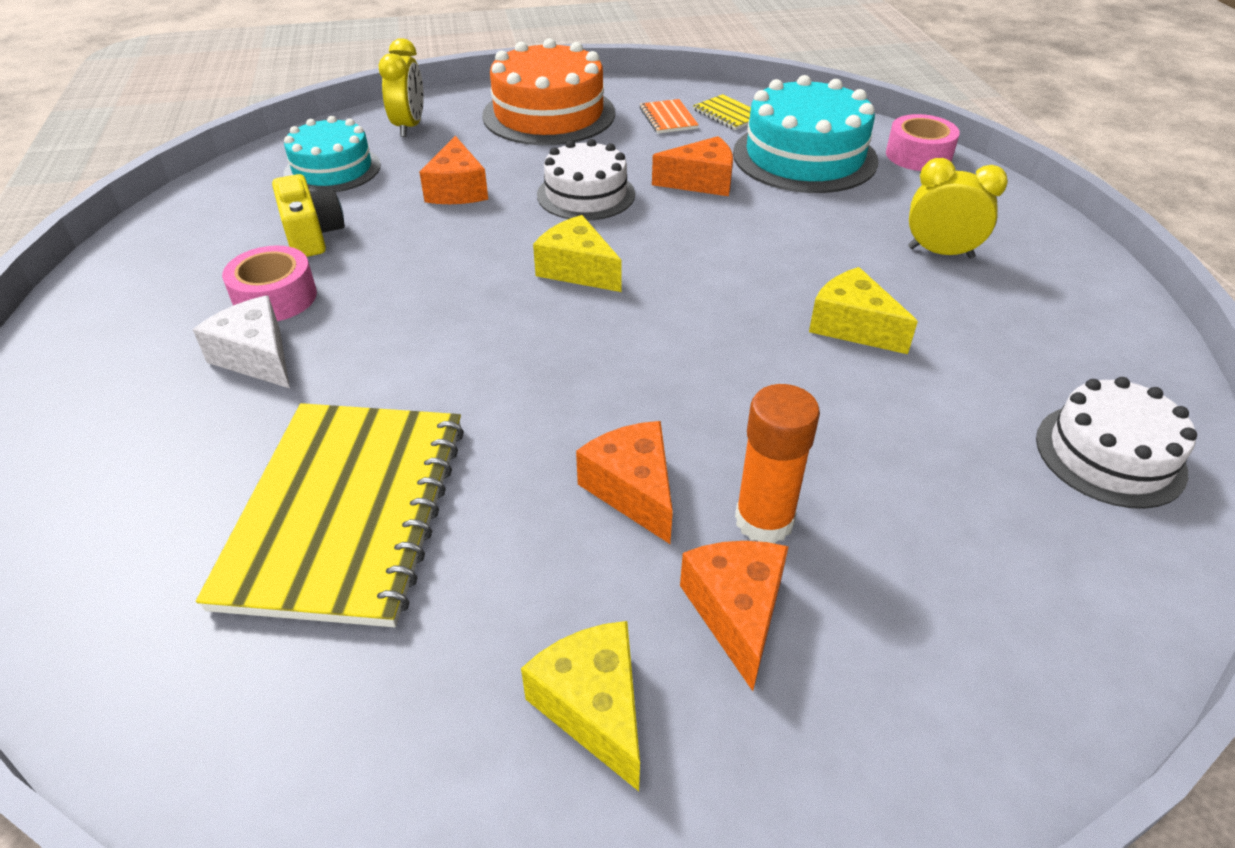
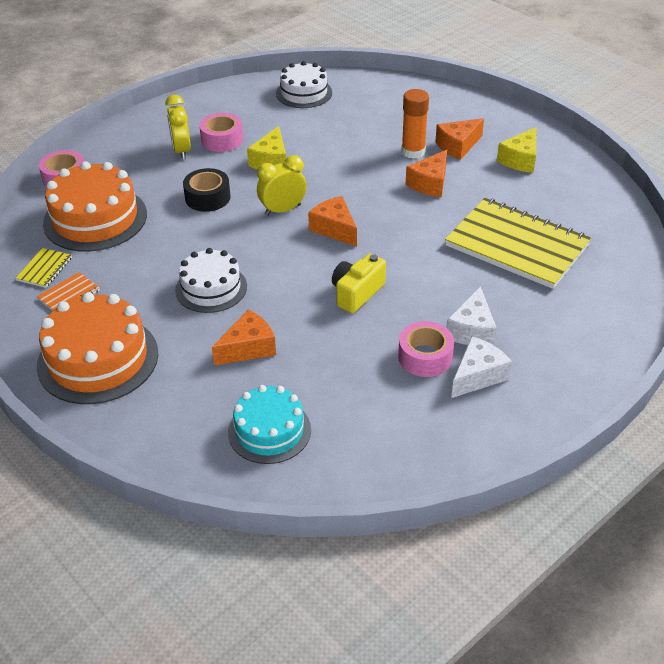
camera: 120 degrees left, 0 degrees up
yellow notebook [196,403,464,627] -> yellow notebook turned 60 degrees clockwise [445,198,591,289]
yellow camera [272,174,345,257] -> yellow camera moved to [332,254,386,313]
yellow clock [379,38,424,137] -> yellow clock moved to [257,155,307,216]
yellow cheese [533,215,622,292] -> none
orange cheese [652,136,733,196] -> orange cheese moved to [308,196,357,247]
turquoise cake [733,75,878,193] -> orange cake [43,161,147,252]
none -> black tape [183,168,230,212]
none -> pink tape [199,113,243,152]
none -> white cheese [451,336,512,398]

